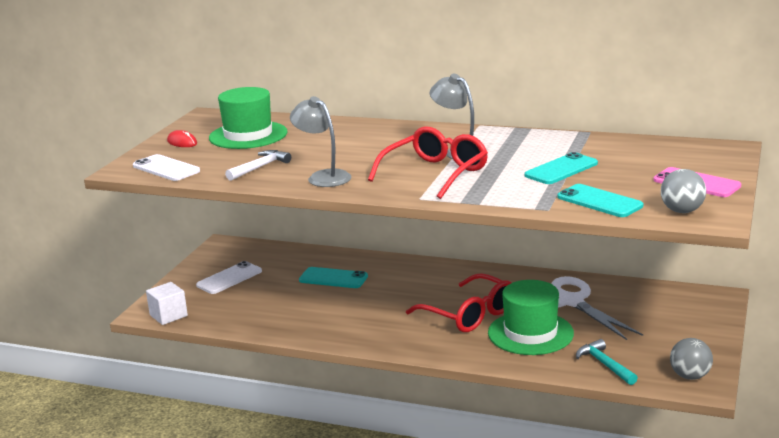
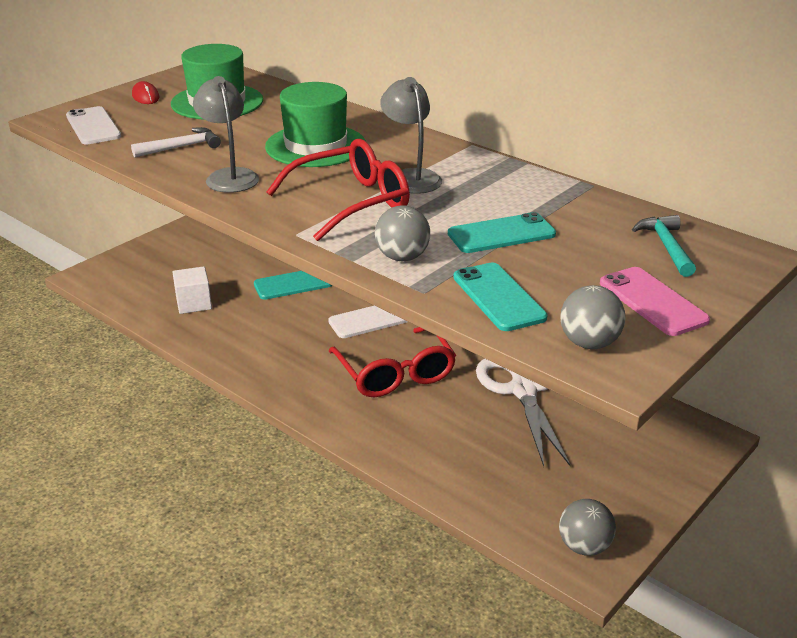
camera: 20 degrees right, 10 degrees up
white cube [146,282,188,325] -> white cube moved to [172,266,212,314]
white phone [196,261,262,294] -> white phone moved to [328,306,408,338]
turquoise phone [299,267,368,288] -> turquoise phone turned 60 degrees counterclockwise [254,271,332,300]
green hat [488,280,574,355] -> green hat moved to [265,82,366,167]
turquoise hammer [576,339,638,385] -> turquoise hammer moved to [632,215,696,277]
none -> grey ball [375,205,430,261]

